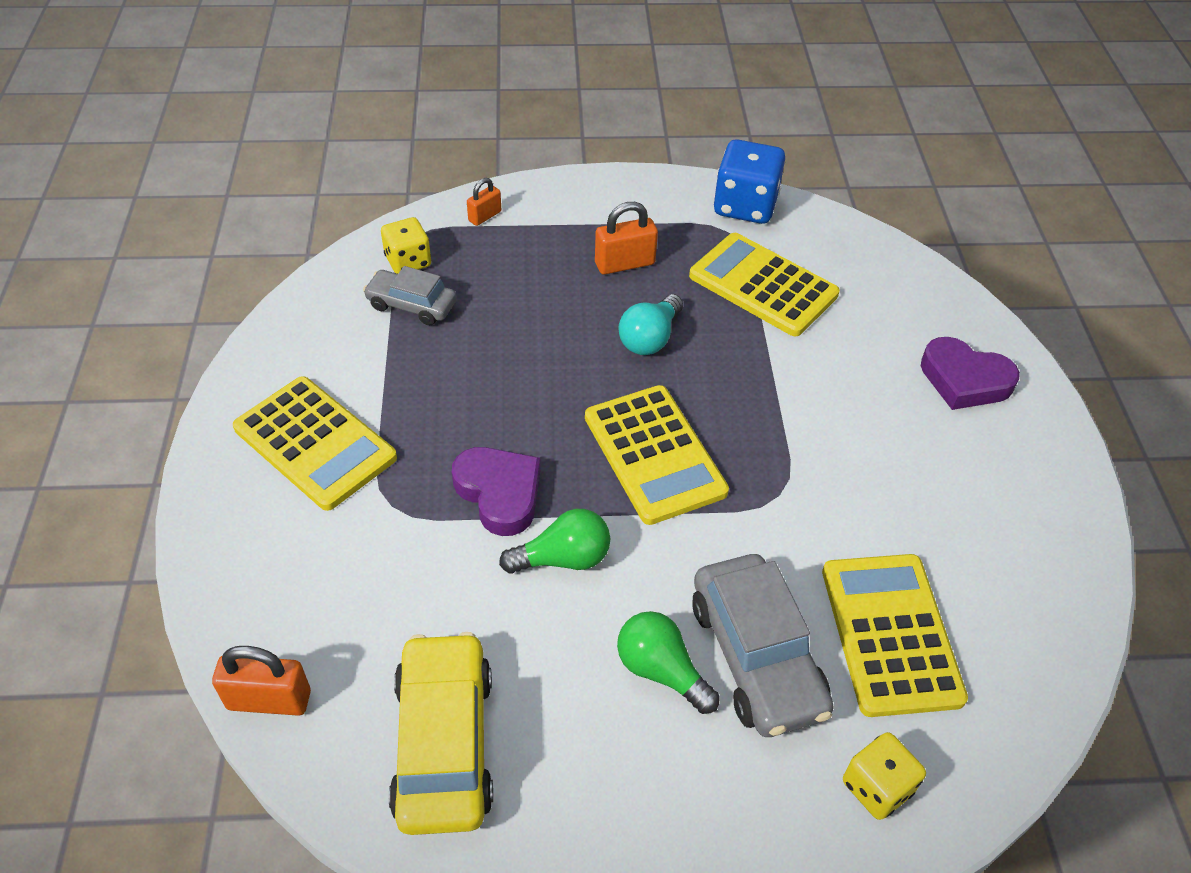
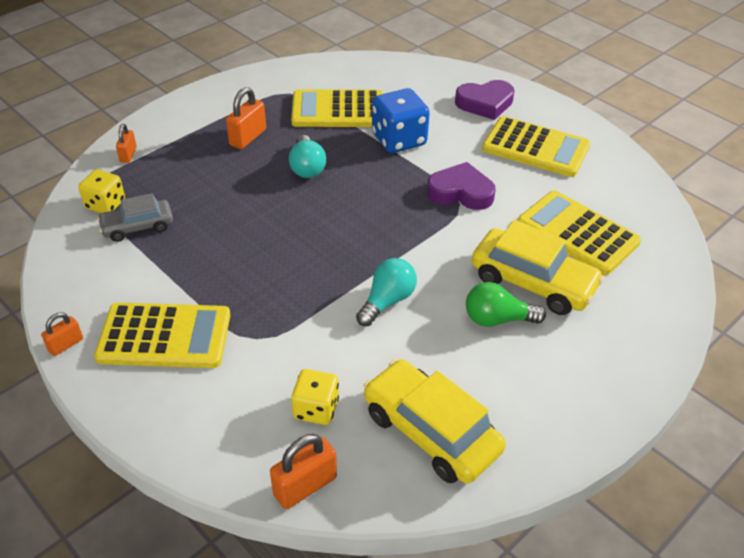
camera: 40 degrees left, 5 degrees down
purple heart [452,447,540,536] -> purple heart moved to [427,162,496,210]
green light bulb [499,509,610,574] -> turquoise light bulb [356,258,417,326]
yellow calculator [585,385,729,525] -> yellow calculator moved to [482,116,590,177]
grey car [692,554,834,737] -> yellow car [471,220,604,315]
blue dice [714,139,785,224] -> blue dice moved to [372,88,430,153]
yellow dice [843,732,926,820] -> yellow dice moved to [291,369,339,425]
none -> orange padlock [41,312,83,356]

